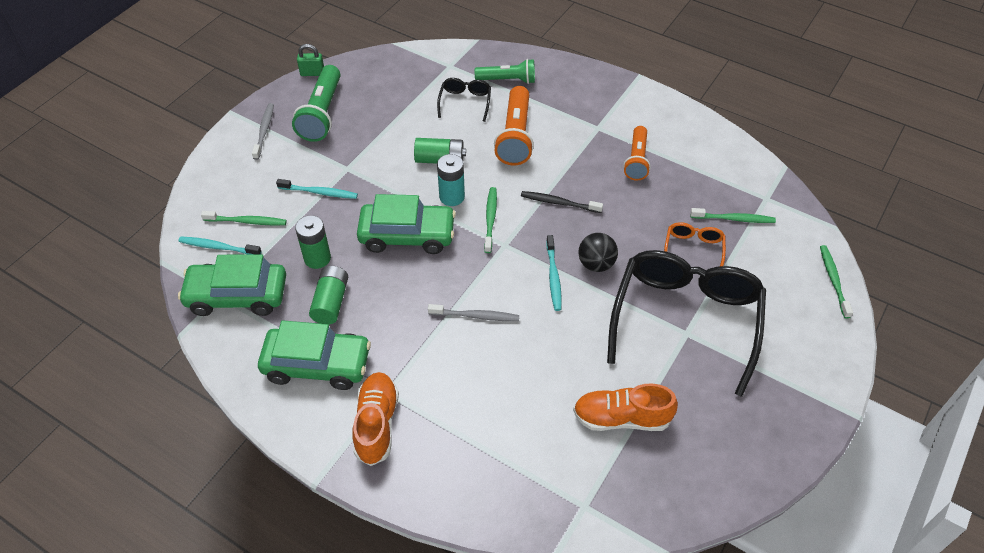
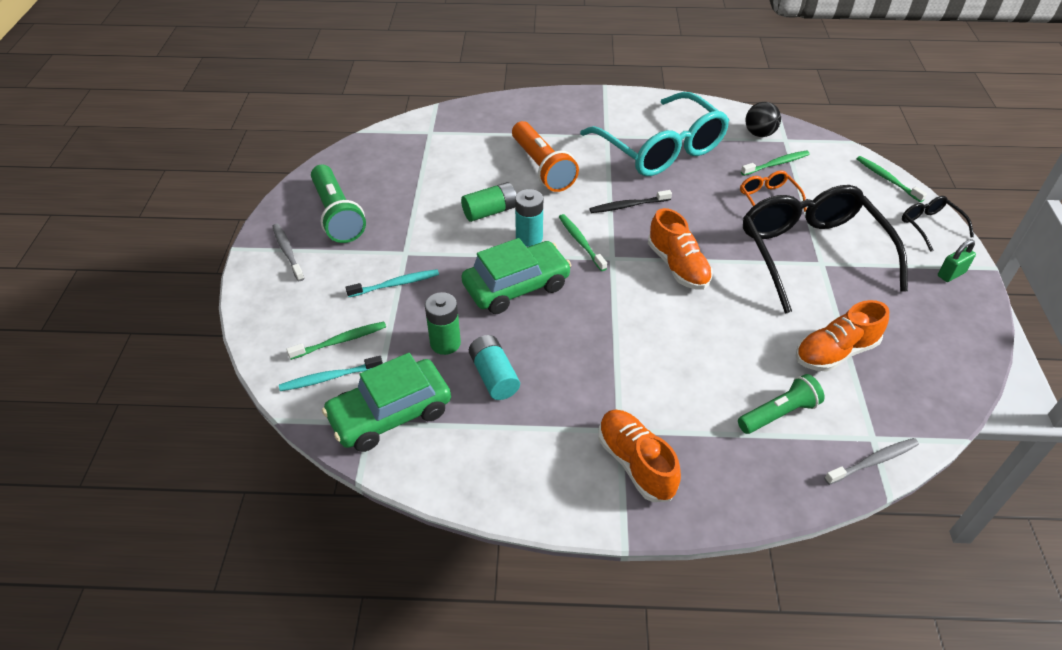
camera: 30 degrees left, 5 degrees down
green car [258,320,371,390] -> none
green padlock [297,44,324,76] -> green padlock moved to [938,239,976,282]
green battery [309,266,348,324] -> turquoise battery [469,335,520,400]
grey toothbrush [428,304,519,321] -> grey toothbrush moved to [824,438,919,485]
black glasses [437,78,491,122] -> black glasses moved to [902,196,974,252]
green flashlight [475,59,535,84] -> green flashlight moved to [738,374,825,434]
turquoise toothbrush [546,235,562,311] -> orange shoe [648,208,713,290]
black ball [578,233,618,272] -> black ball moved to [745,102,781,137]
orange flashlight [623,126,651,181] -> turquoise glasses [580,92,729,176]

